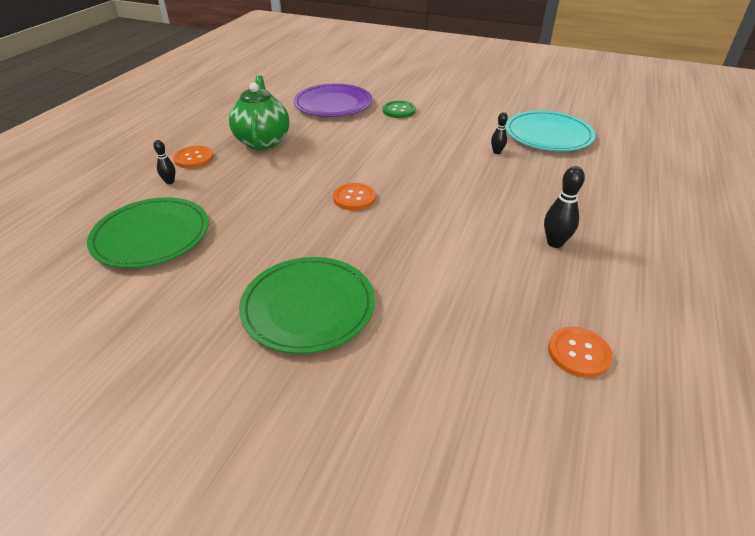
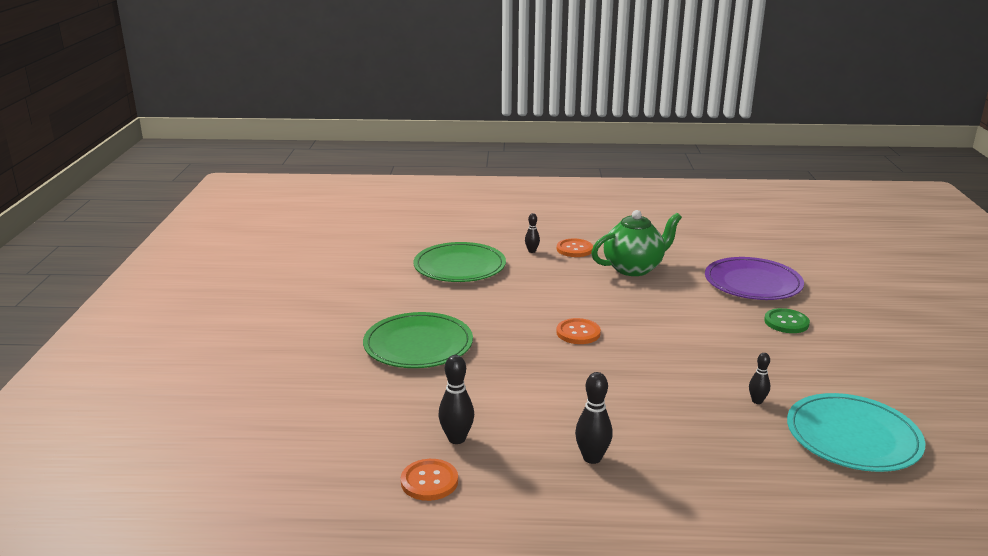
camera: 70 degrees right, 15 degrees down
none -> black bowling pin [438,355,474,444]

